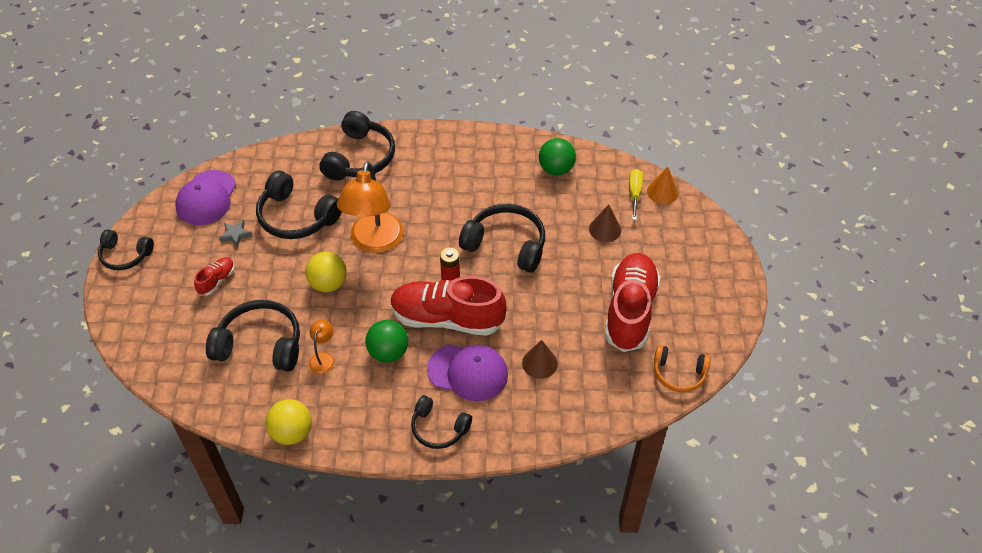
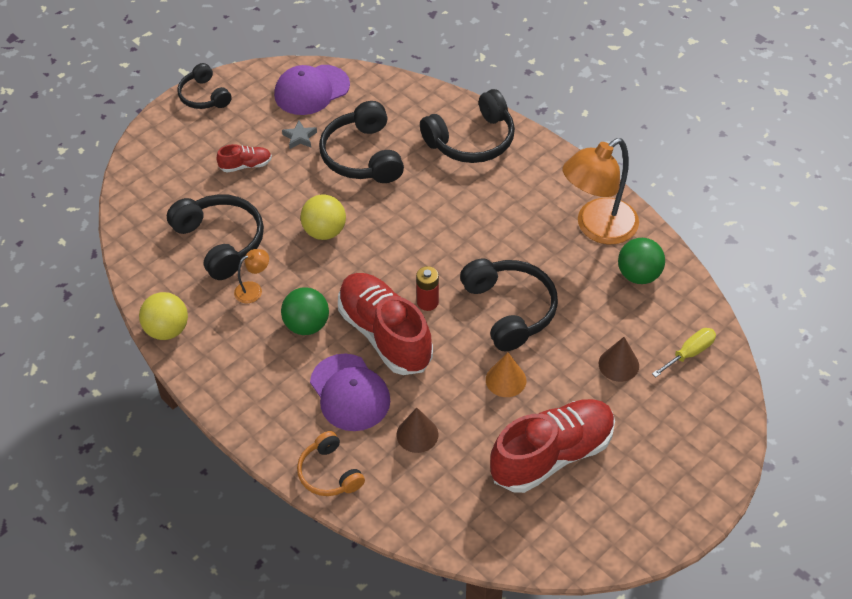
camera: 45 degrees right, 0 degrees up
orange lamp [337,161,404,253] -> orange lamp moved to [563,138,639,244]
black headphones [411,395,472,449] -> none
orange cone [647,167,678,204] -> orange cone moved to [486,352,526,397]
orange headphones [654,345,711,392] -> orange headphones moved to [297,431,365,496]

